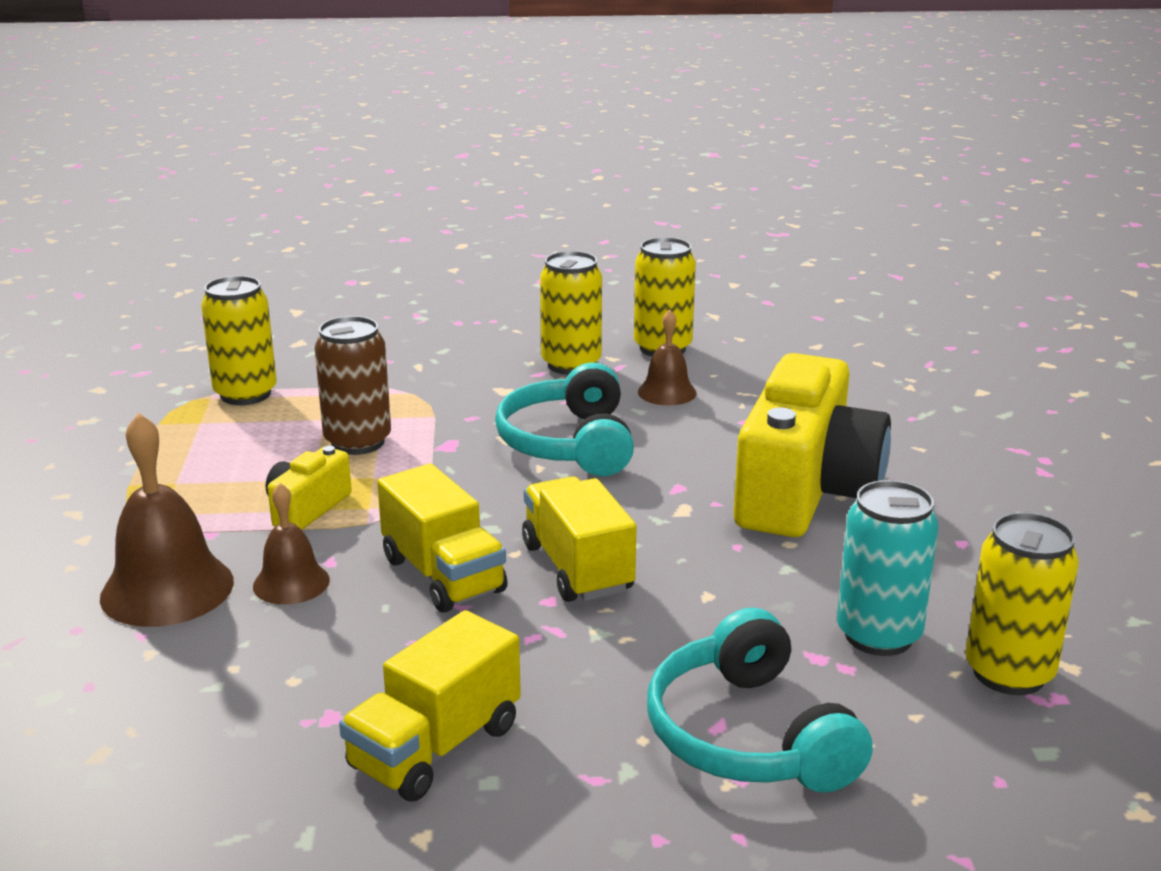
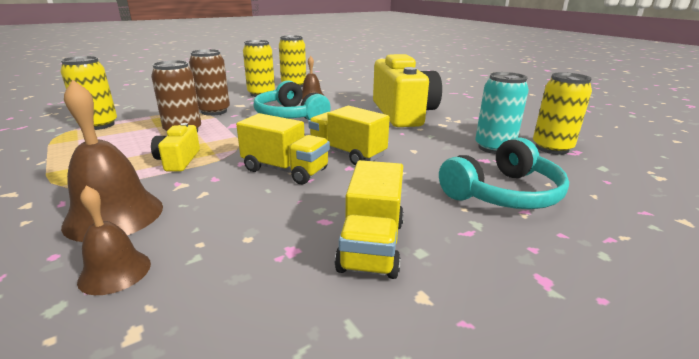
camera: 30 degrees left, 0 degrees up
brown bell [253,483,330,605] -> brown bell moved to [77,186,151,295]
turquoise headphones [647,608,873,793] -> turquoise headphones turned 75 degrees counterclockwise [439,137,569,209]
none -> brown can [189,49,230,116]

